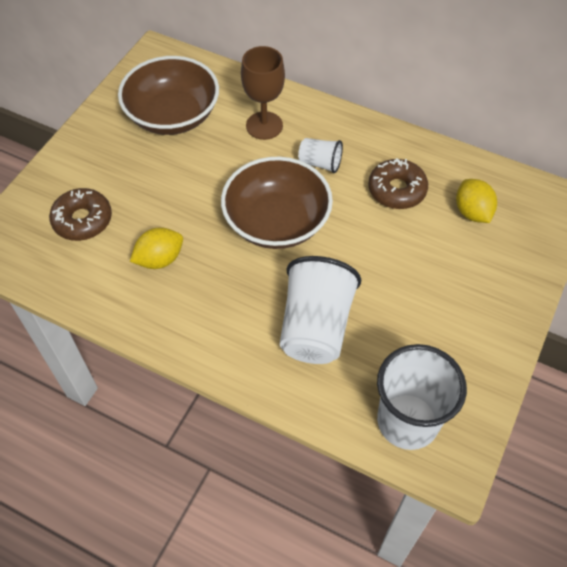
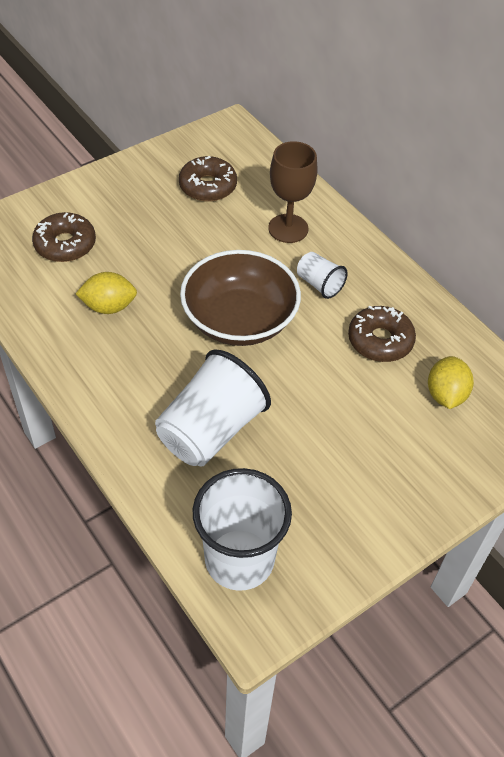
camera: 25 degrees right, 5 degrees down
brown bowl [118,56,219,135] -> brown donut [179,156,237,202]

